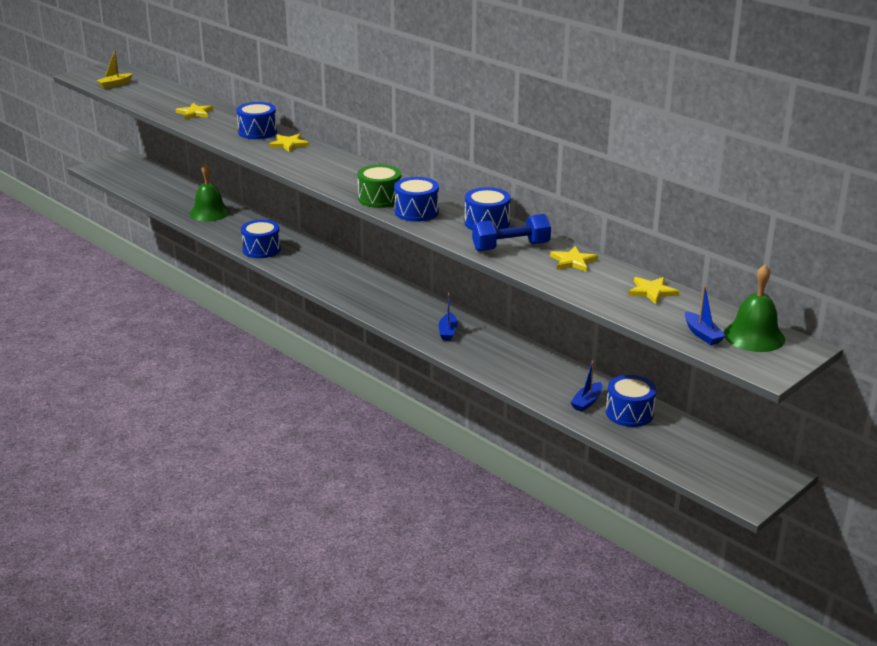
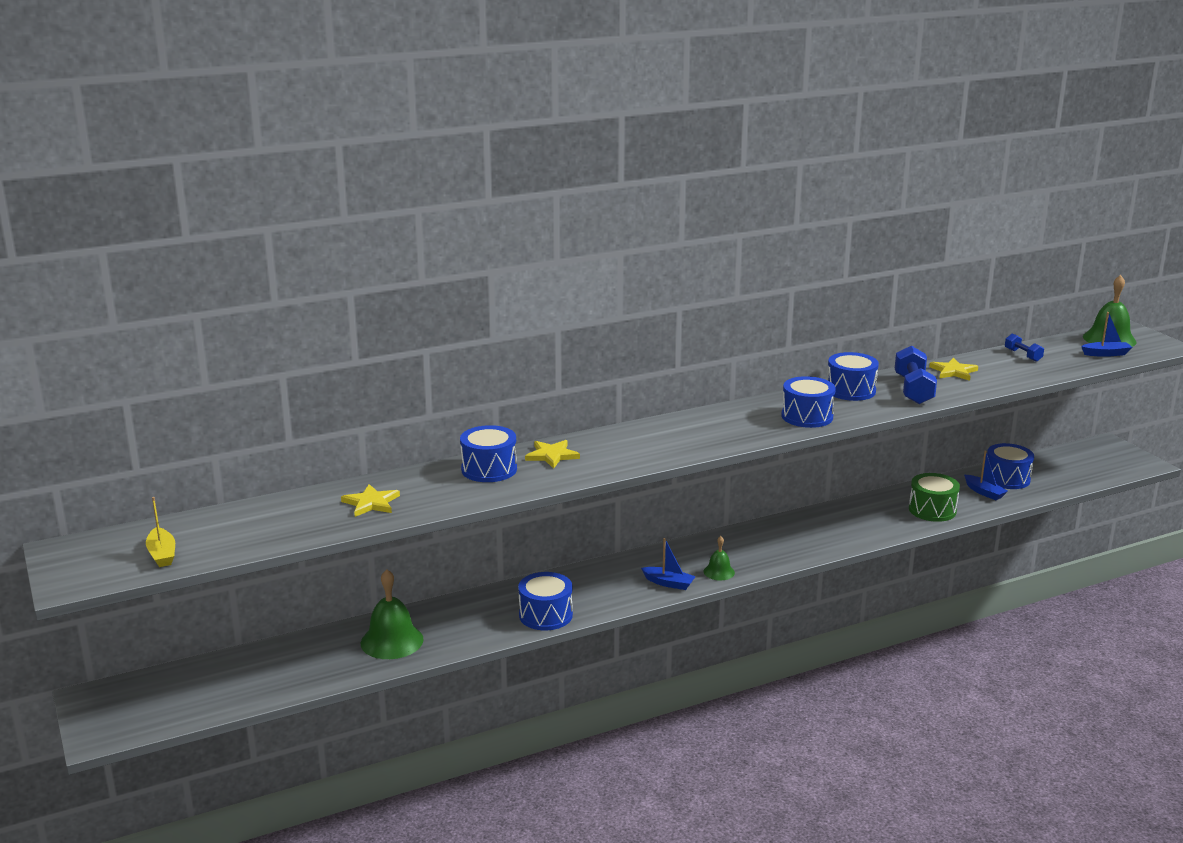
camera: 70 degrees left, 5 degrees down
green drum [358,164,401,208] -> green drum moved to [909,473,960,522]
blue boat [439,293,458,341] -> blue boat moved to [641,538,696,590]
yellow star [628,277,679,304] -> blue dumbbell [1005,333,1044,362]
none -> green bell [704,536,735,580]

